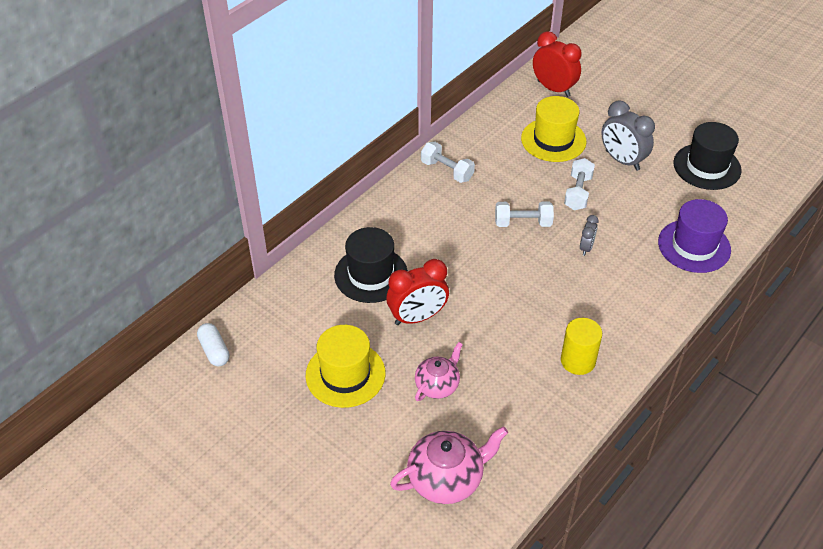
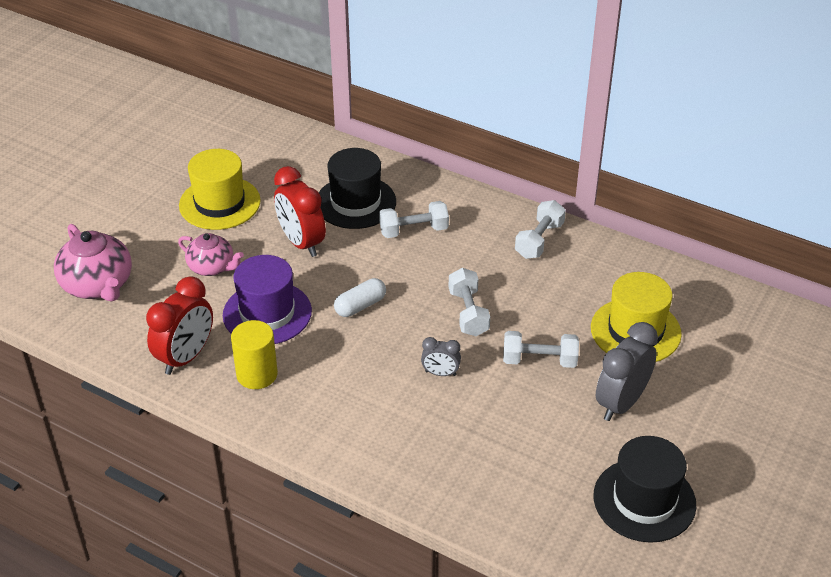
camera: 80 degrees right, 5 degrees down
white capsule [197,323,230,366] -> white capsule moved to [334,278,386,317]
red clock [533,31,582,97] -> red clock moved to [146,276,213,375]
purple hat [658,199,731,273] -> purple hat moved to [223,255,312,344]
none -> white dumbbell [379,201,449,238]

